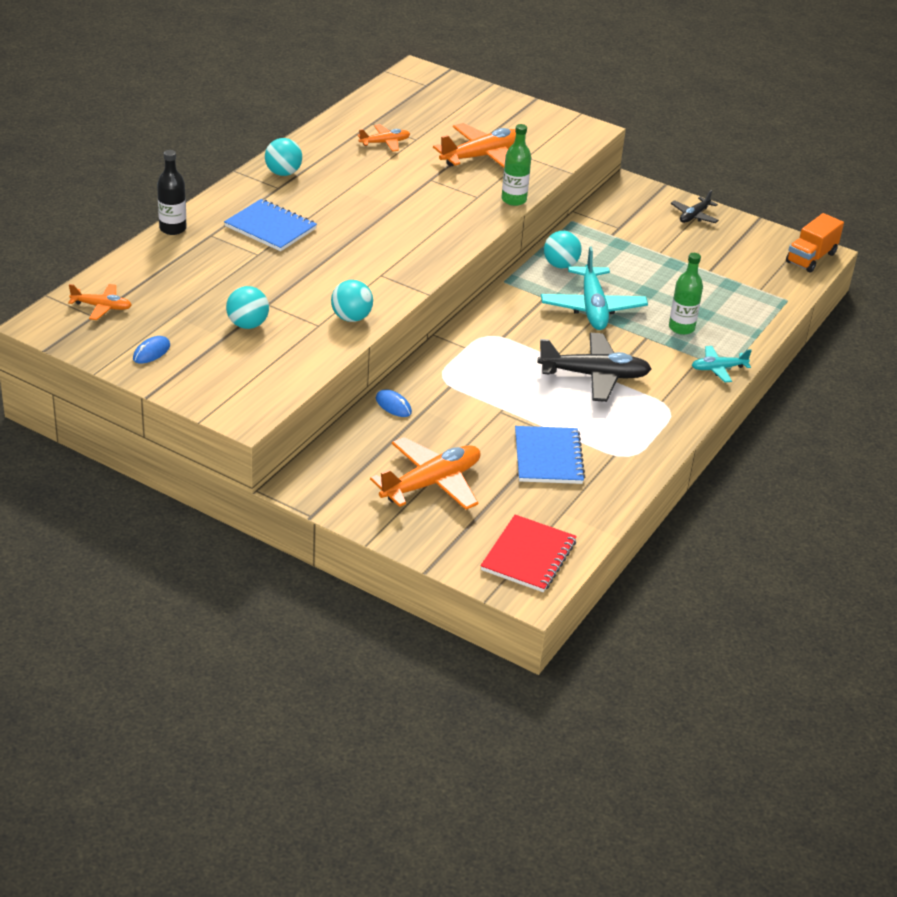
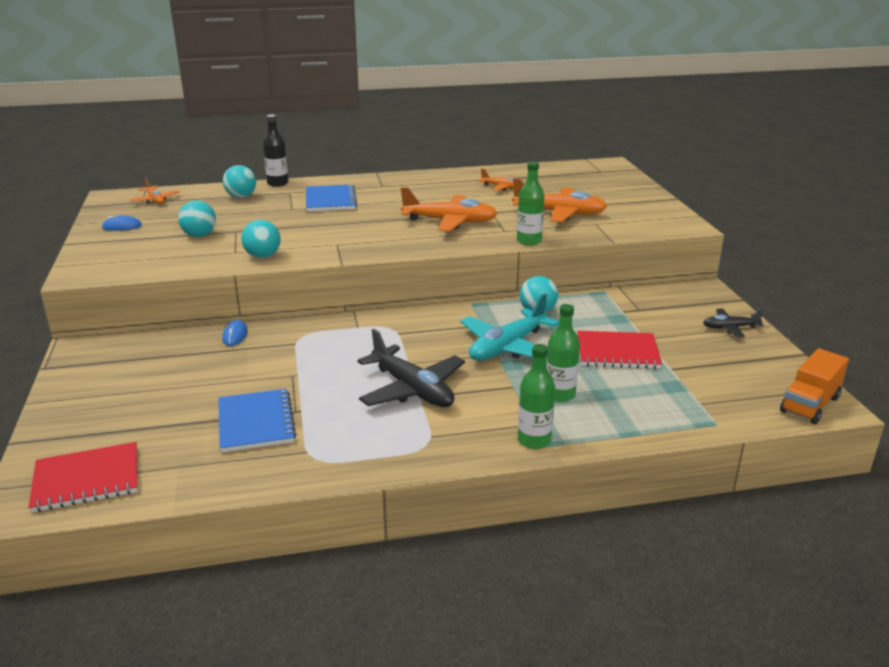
camera: 50 degrees right, 10 degrees down
turquoise ball [265,138,302,176] -> turquoise ball moved to [223,165,256,198]
orange plane [370,437,480,510] -> orange plane moved to [401,187,498,231]
blue notebook [515,426,585,484] -> blue notebook turned 60 degrees counterclockwise [218,389,296,453]
turquoise plane [692,346,752,382] -> green bottle [518,344,555,449]
orange truck [786,213,844,273] -> orange truck turned 45 degrees counterclockwise [780,348,849,424]
none -> red notebook [577,331,662,369]

